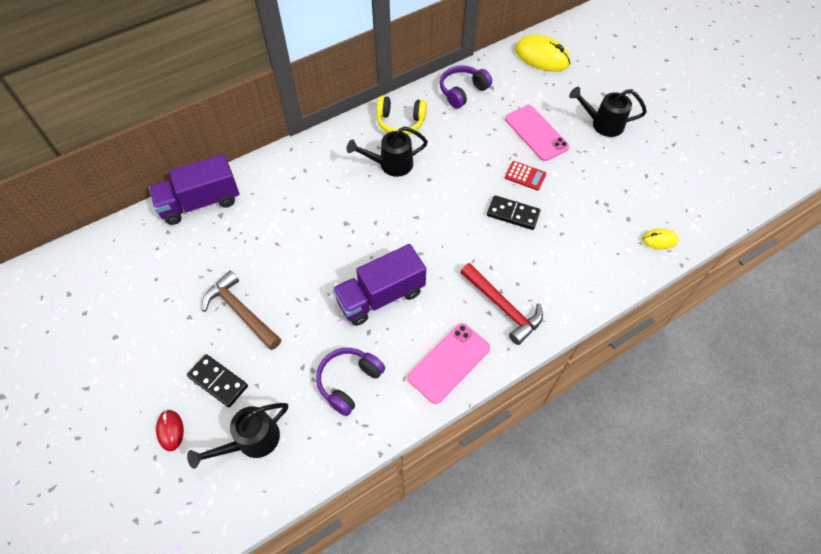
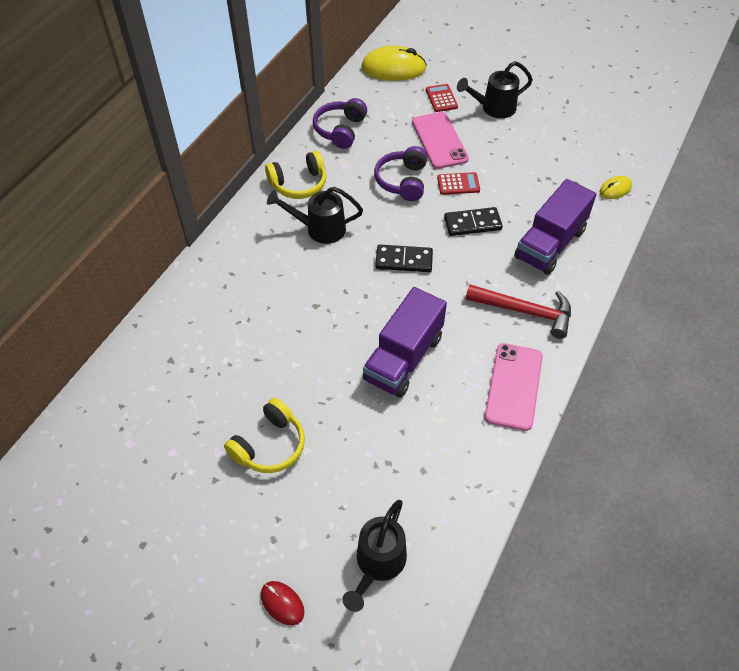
camera: 30 degrees left, 5 degrees down
purple truck [149,154,239,225] -> purple truck moved to [514,179,596,275]
black domino [187,354,248,407] -> black domino moved to [375,245,433,272]
brown hammer [202,271,281,350] -> yellow headphones [224,398,305,473]
purple headphones [316,348,385,416] -> purple headphones moved to [374,146,427,201]
black watering can [347,126,428,177] -> black watering can turned 45 degrees clockwise [267,187,363,244]
pink phone [505,105,569,161] -> pink phone turned 45 degrees clockwise [412,112,469,169]
none -> red calculator [426,84,458,112]

